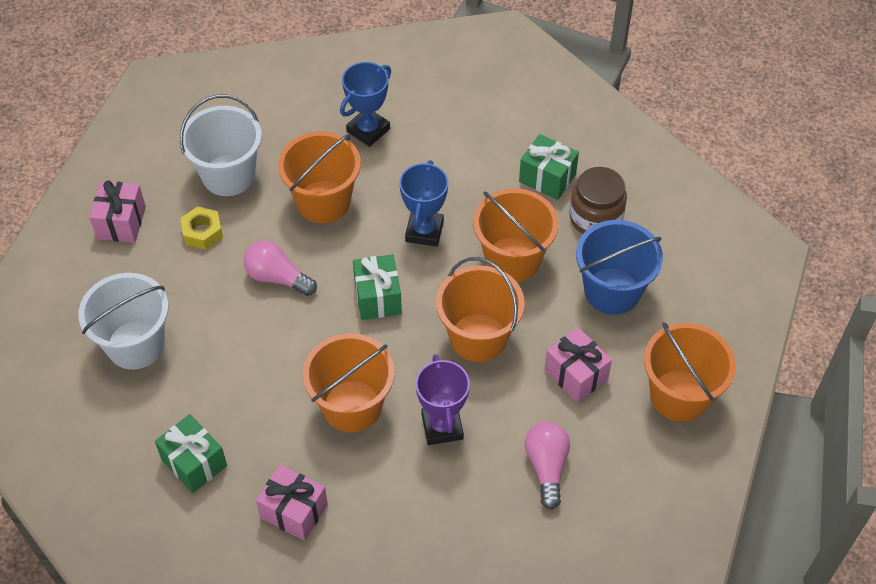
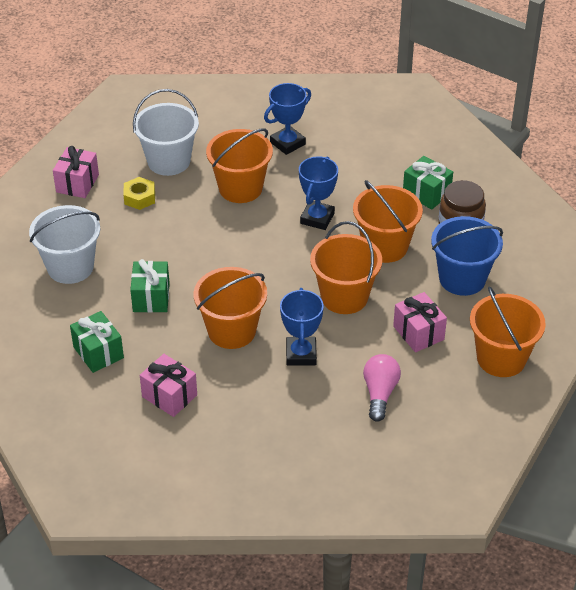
camera: 10 degrees right, 10 degrees down
pink light bulb [244,240,317,296] -> none
green gift [353,254,402,320] -> green gift moved to [130,259,170,312]
purple trophy [416,354,470,445] -> blue trophy [280,288,324,366]

